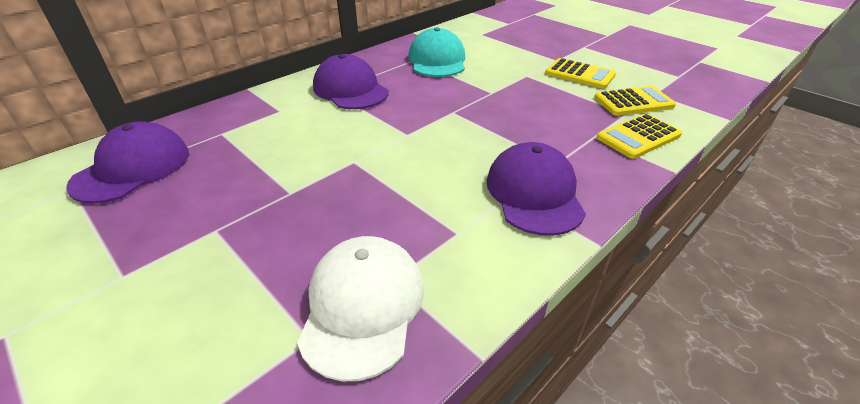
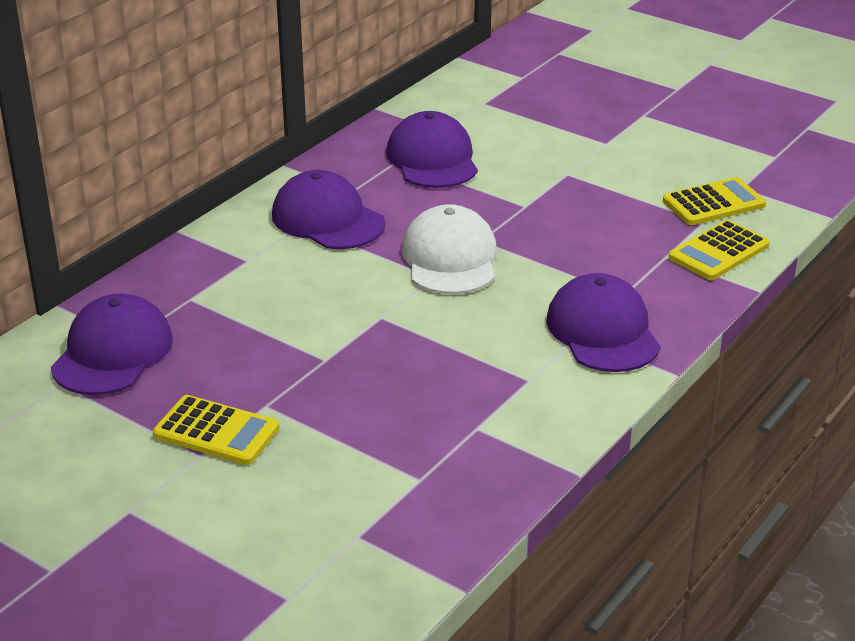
camera: 10 degrees left, 5 degrees down
white cap [297,236,424,381] -> white cap moved to [402,204,497,294]
turquoise cap [408,27,465,77] -> purple cap [386,111,478,188]
yellow calculator [545,58,616,89] -> yellow calculator moved to [153,395,279,465]

